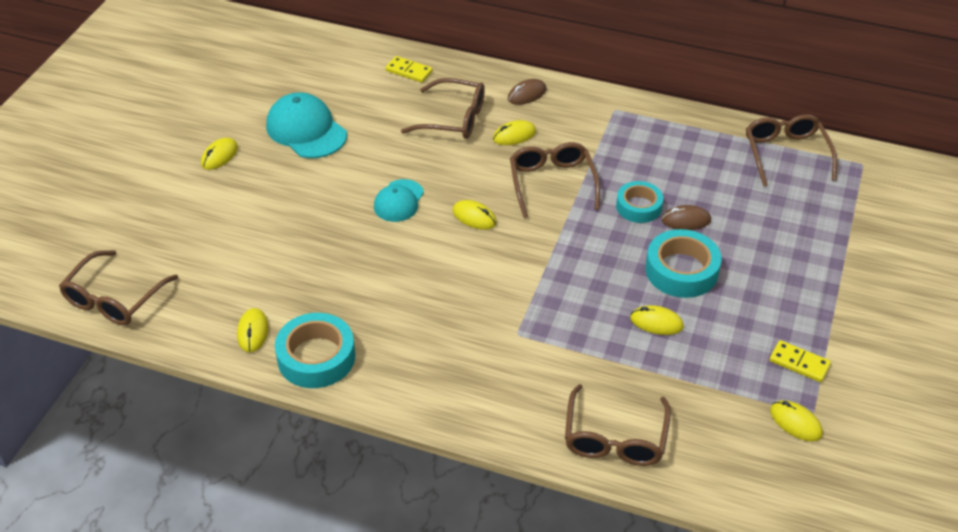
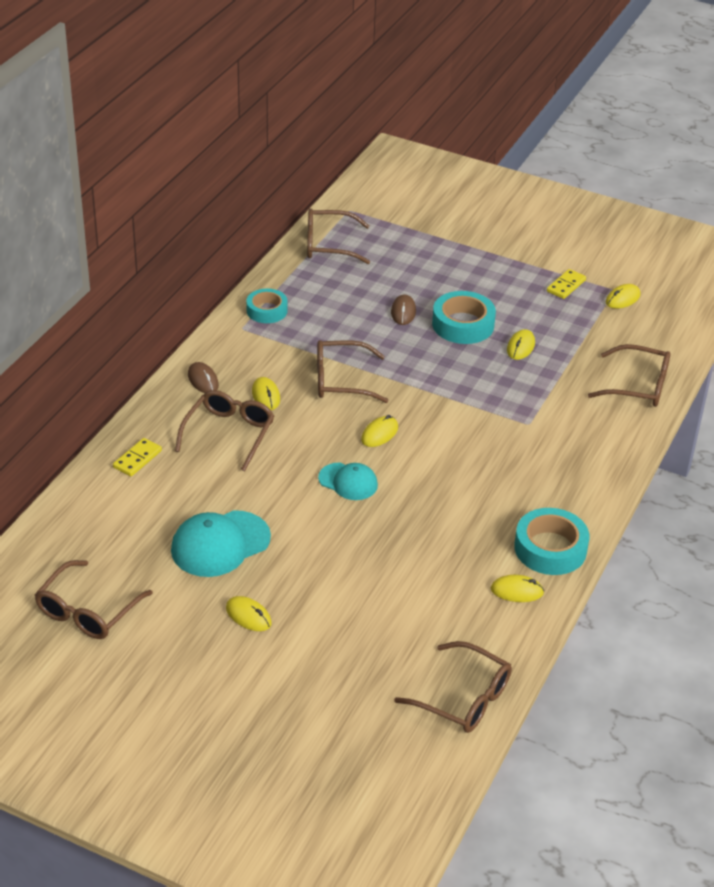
camera: 85 degrees left, 5 degrees down
turquoise tape [616,181,663,223] -> turquoise tape moved to [246,288,288,323]
none -> brown glasses [34,560,153,639]

